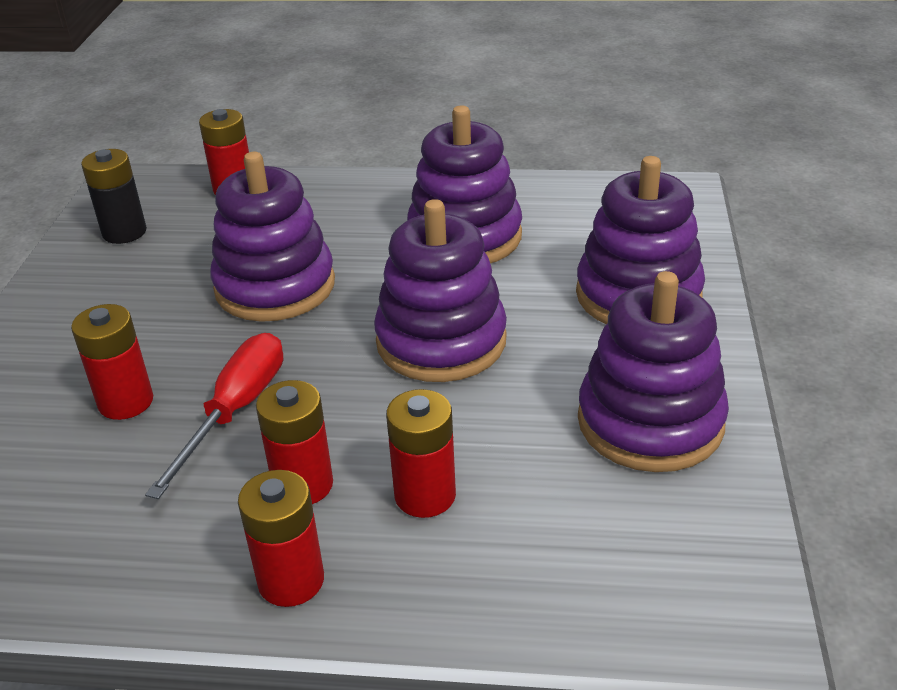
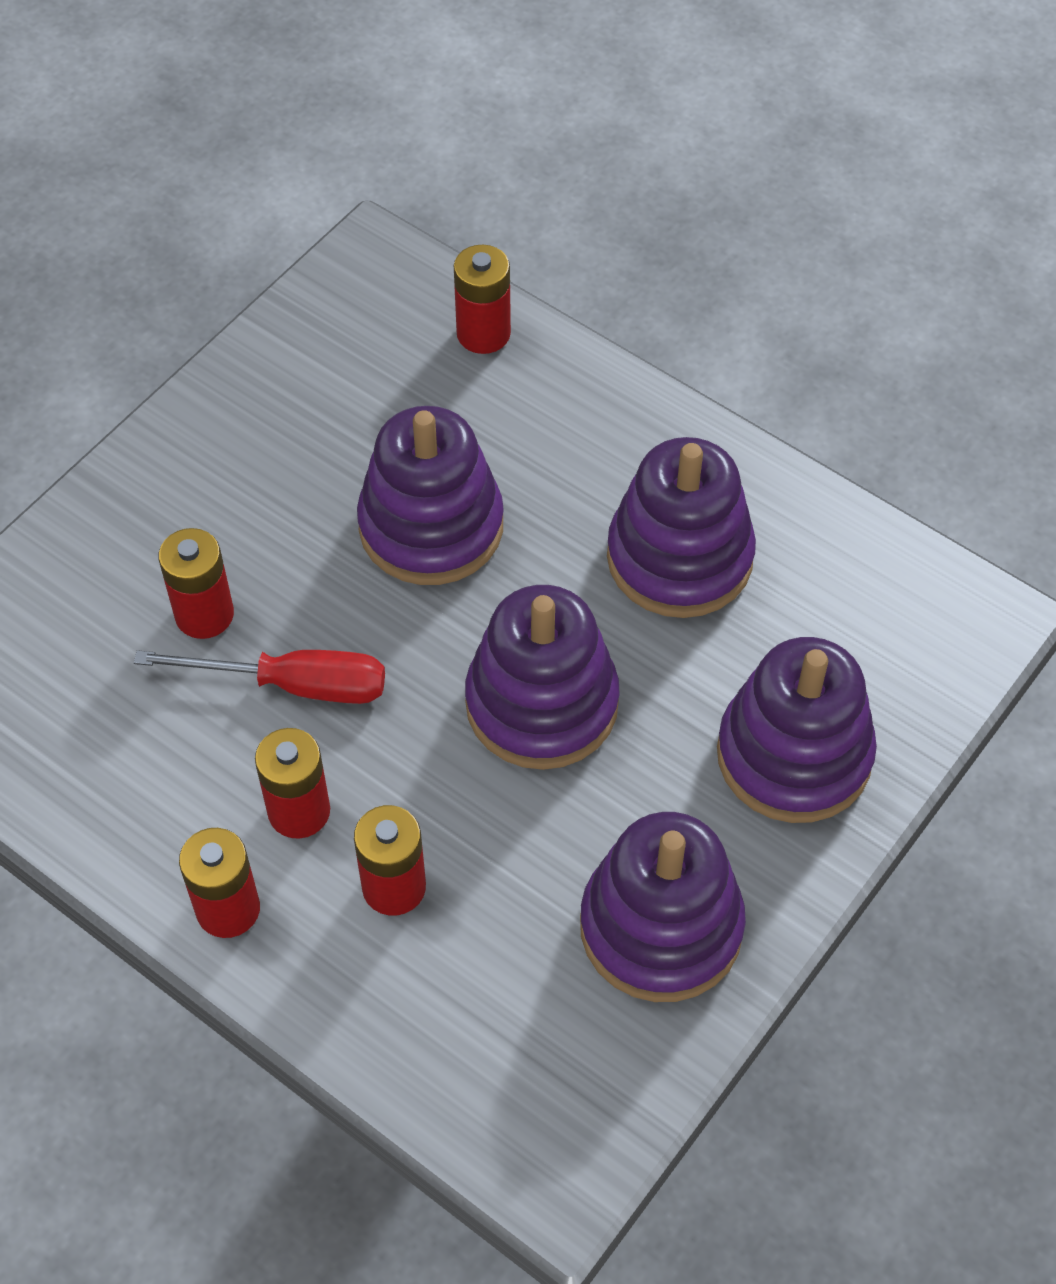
camera: 30 degrees right, 20 degrees up
black battery [81,149,147,244] -> none
red screwdriver [145,333,283,499] -> red screwdriver turned 45 degrees clockwise [134,650,385,704]

